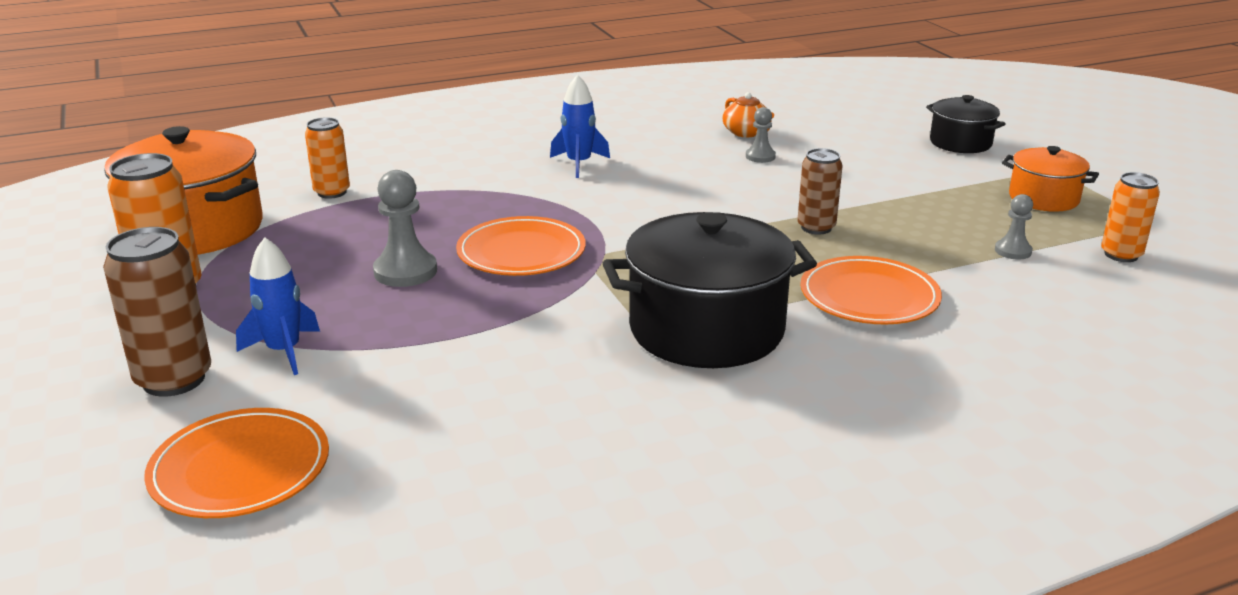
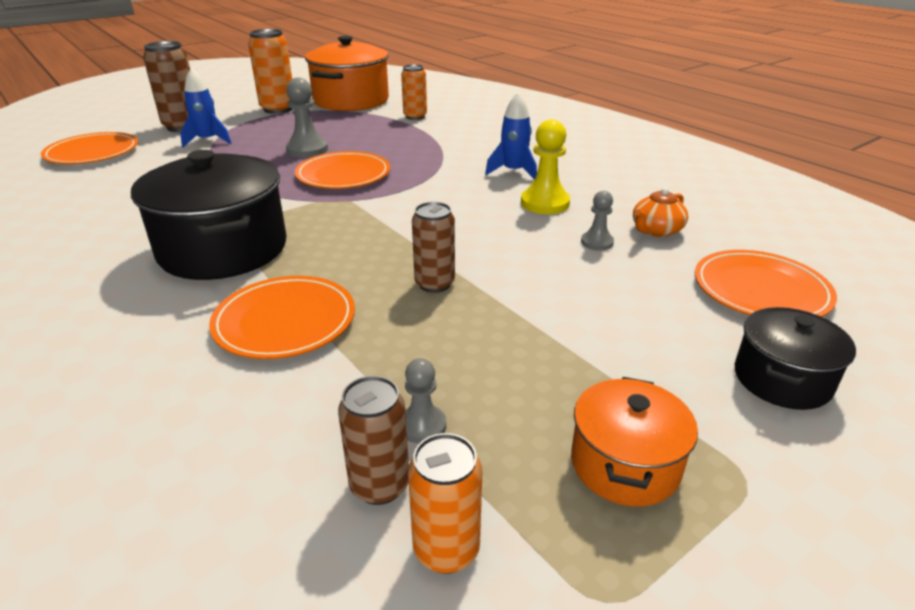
camera: 75 degrees right, 5 degrees up
none -> brown can [338,376,409,505]
none -> yellow pawn [521,119,570,214]
none -> orange plate [695,250,837,317]

